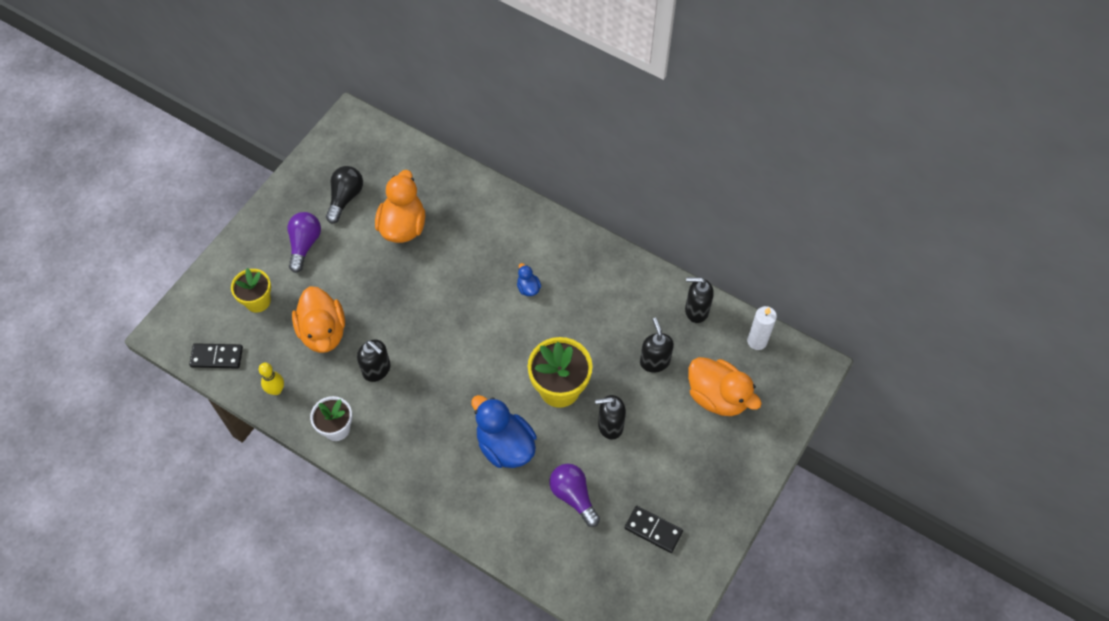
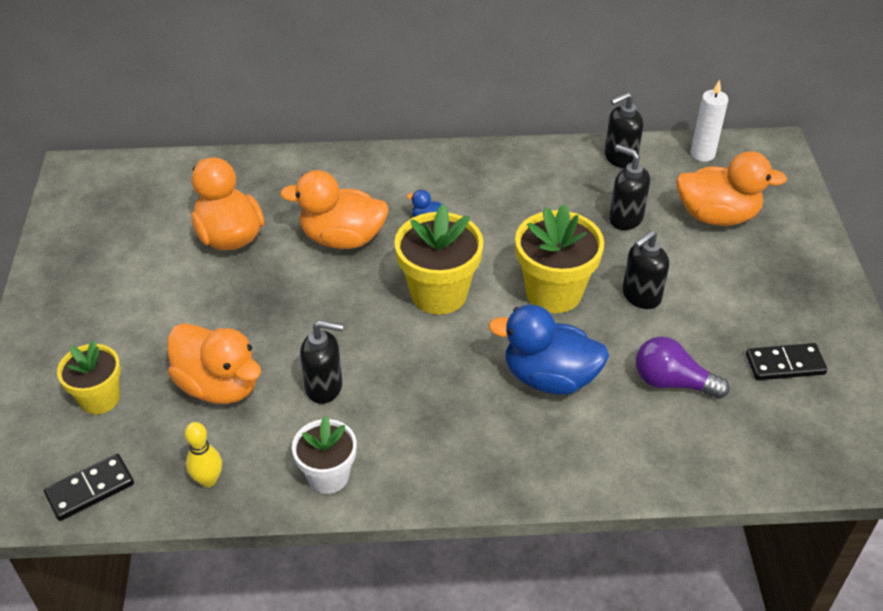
camera: 35 degrees left, 15 degrees down
purple light bulb [287,212,321,273] -> none
black light bulb [326,166,363,223] -> none
none -> orange duck [280,170,389,249]
none -> yellow flower pot [394,204,484,315]

